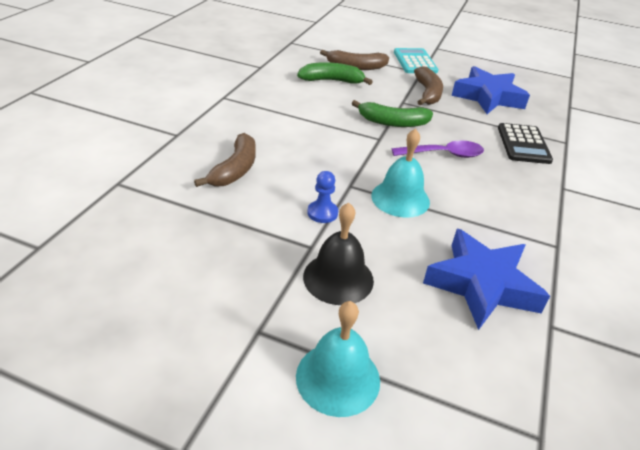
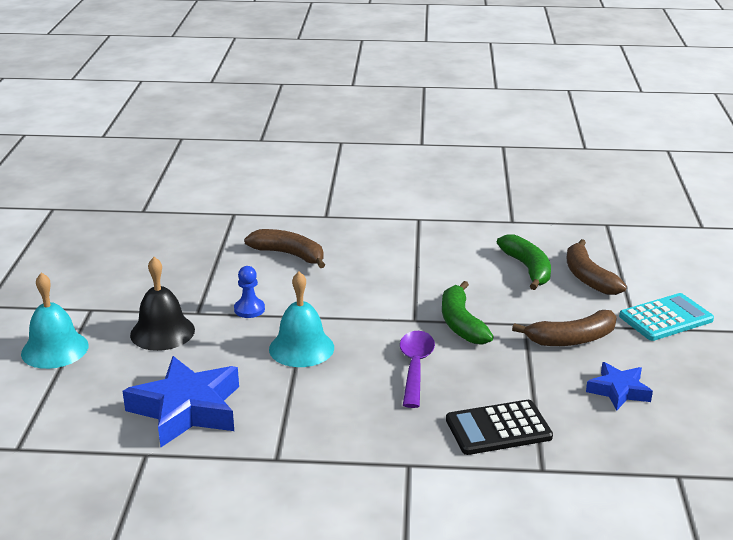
camera: 75 degrees right, 10 degrees down
brown banana [194,133,256,187] -> brown banana turned 150 degrees counterclockwise [244,229,325,268]
purple spoon [392,140,484,158] -> purple spoon turned 150 degrees counterclockwise [400,331,435,408]
blue star [452,66,530,114] -> blue star [586,362,653,411], size x0.56

